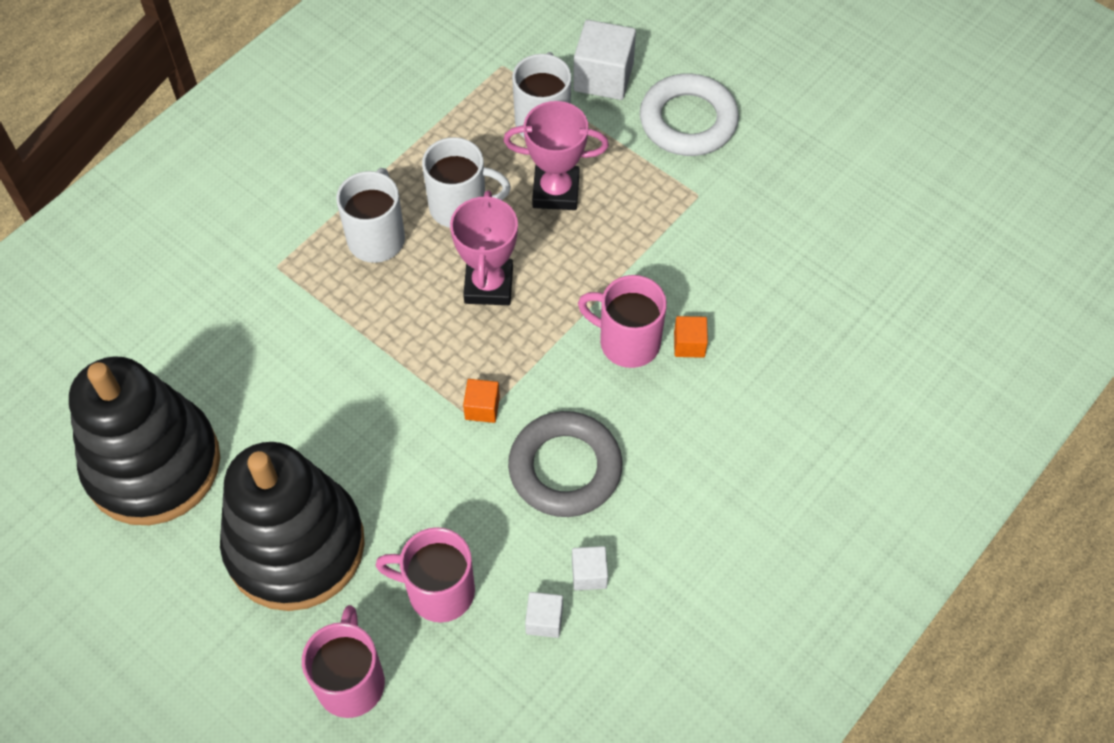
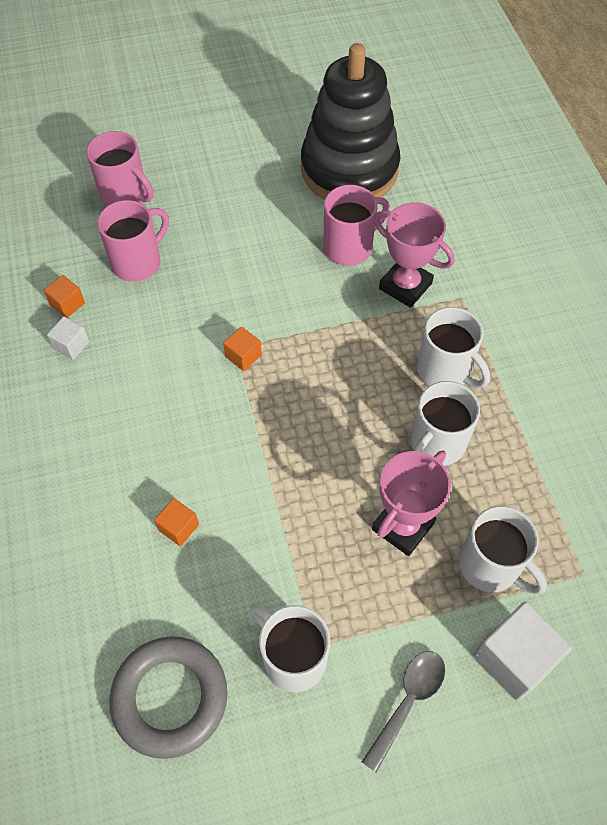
camera: 125 degrees right, 0 degrees up
black stacking toy [220,442,365,611] -> none
pink trophy [450,190,518,305] -> pink trophy moved to [374,202,454,308]
grey ring [508,411,622,517] -> grey ring moved to [109,636,228,759]
white cube [525,592,563,638] -> orange cube [44,275,85,318]
pink mug [578,275,667,368] -> pink mug moved to [323,185,390,266]
white ring [640,73,739,156] -> grey spoon [362,651,445,773]
none -> white mug [250,603,330,692]

